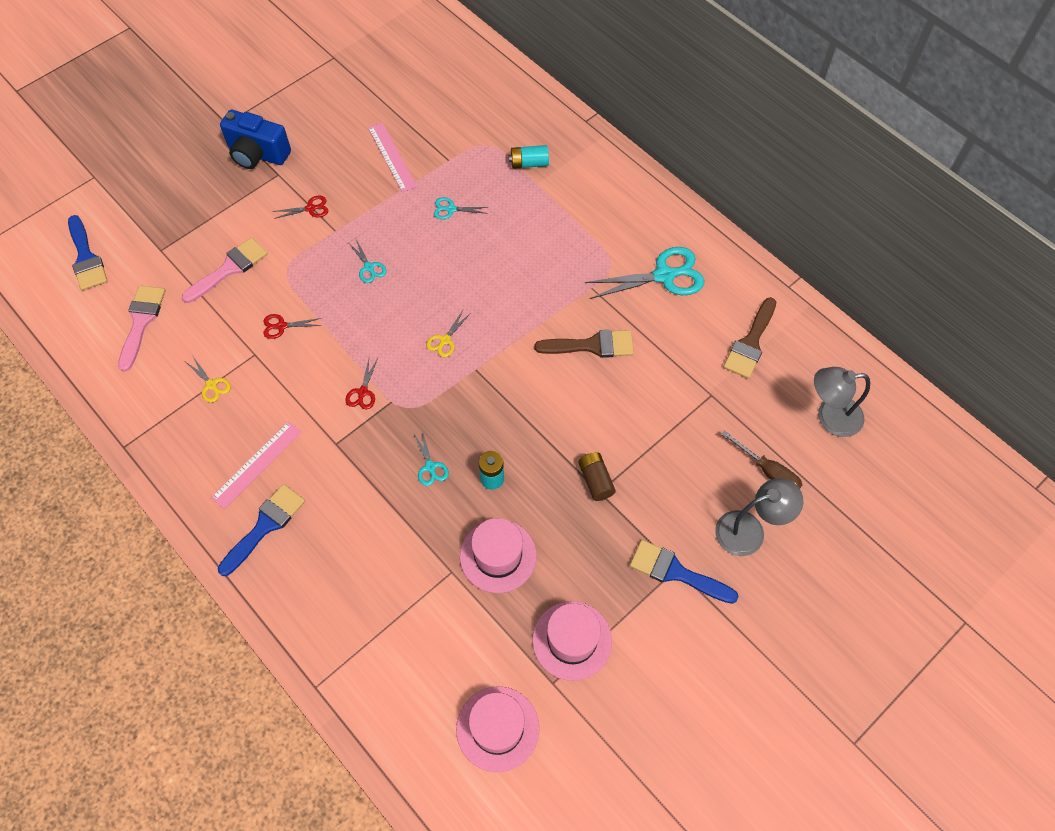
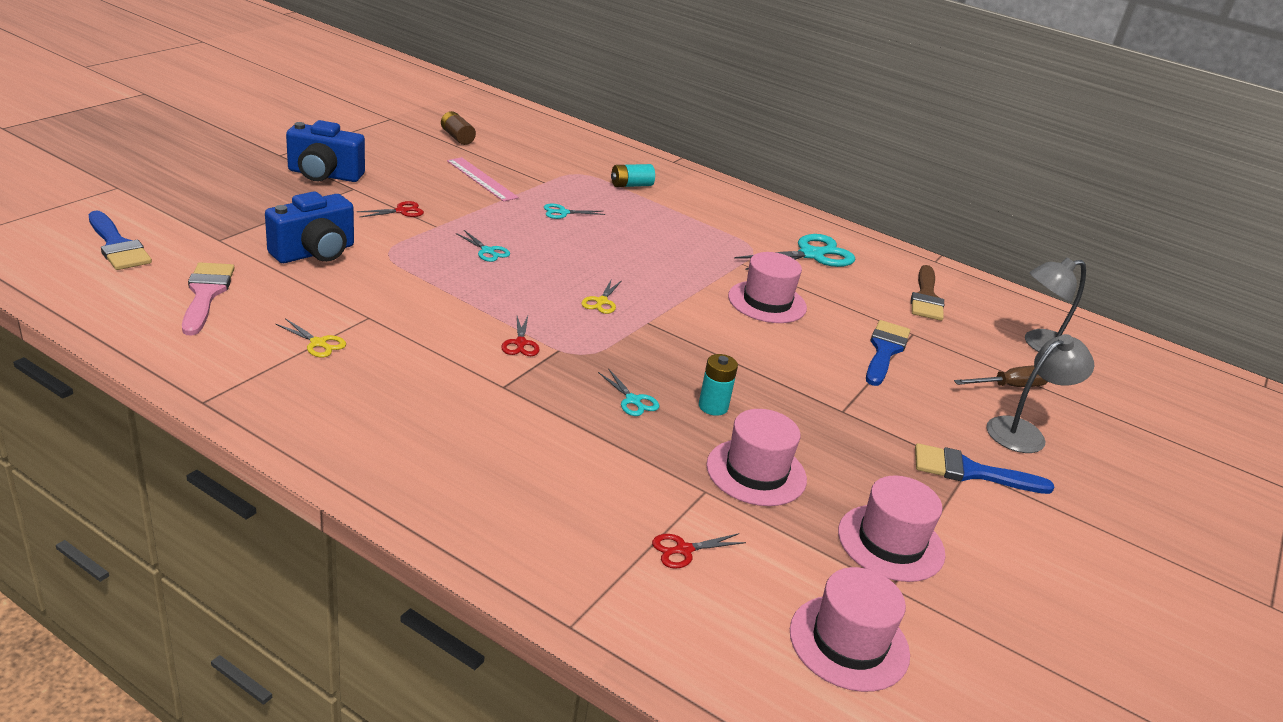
camera: 20 degrees left, 30 degrees down
pink brush [182,237,268,303] -> blue camera [265,191,354,263]
pink ruler [211,421,302,509] -> none
blue brush [218,484,305,576] -> blue brush moved to [866,320,910,386]
red scissors [263,314,322,339] -> red scissors moved to [652,533,746,569]
brown brush [534,330,634,358] -> pink hat [728,252,807,323]
brown battery [578,452,616,501] -> brown battery moved to [441,111,476,145]
brown screwdriver [721,430,802,489] -> brown screwdriver turned 45 degrees counterclockwise [954,365,1048,387]

